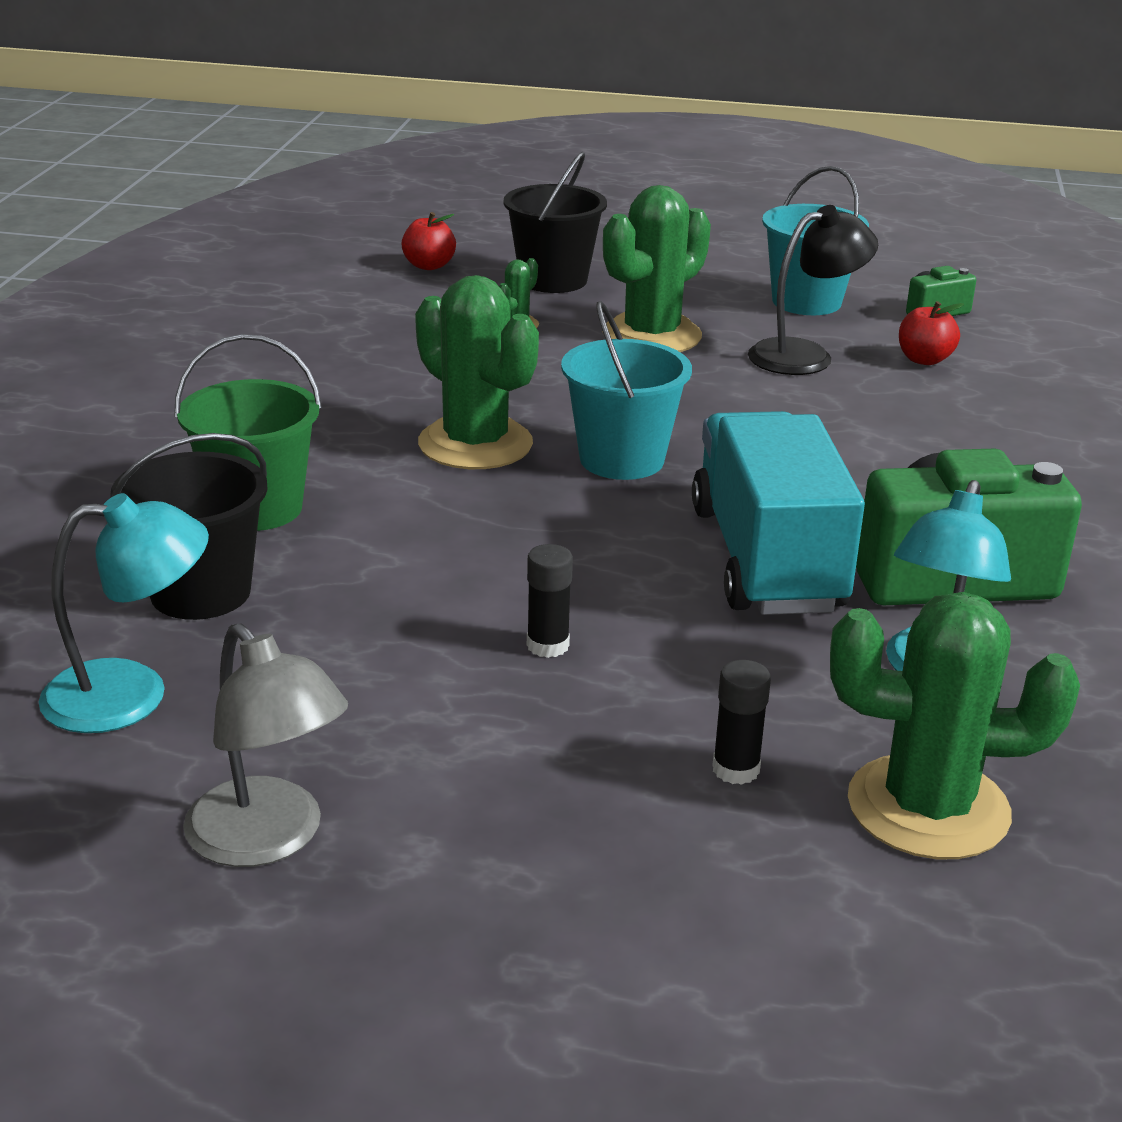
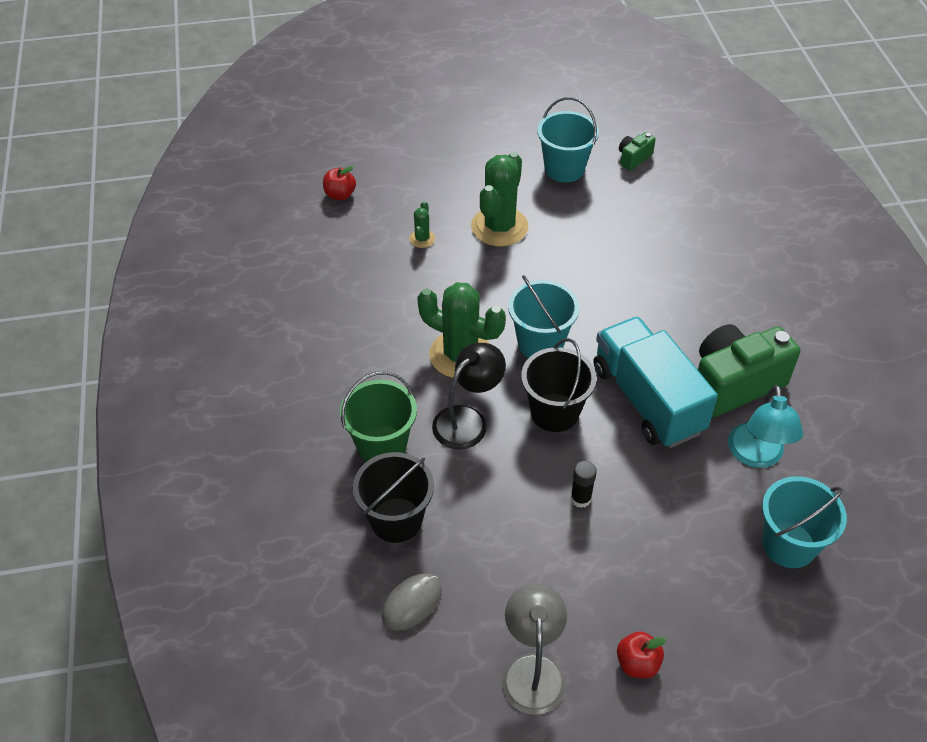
camera: 20 degrees left, 20 degrees up
turquoise lamp [39,493,209,733] -> grey mouse [381,573,442,631]
grey lamp [183,623,348,867] -> grey lamp turned 120 degrees counterclockwise [502,583,567,715]
black bucket [504,152,607,293] -> black bucket moved to [521,338,597,432]
black glue stick [712,660,771,785] -> none
black lamp [748,205,878,375] -> black lamp moved to [432,343,506,450]
green cactus [830,592,1080,859] -> turquoise bucket [762,476,847,568]
red apple [899,301,964,365] -> red apple moved to [617,631,666,678]

